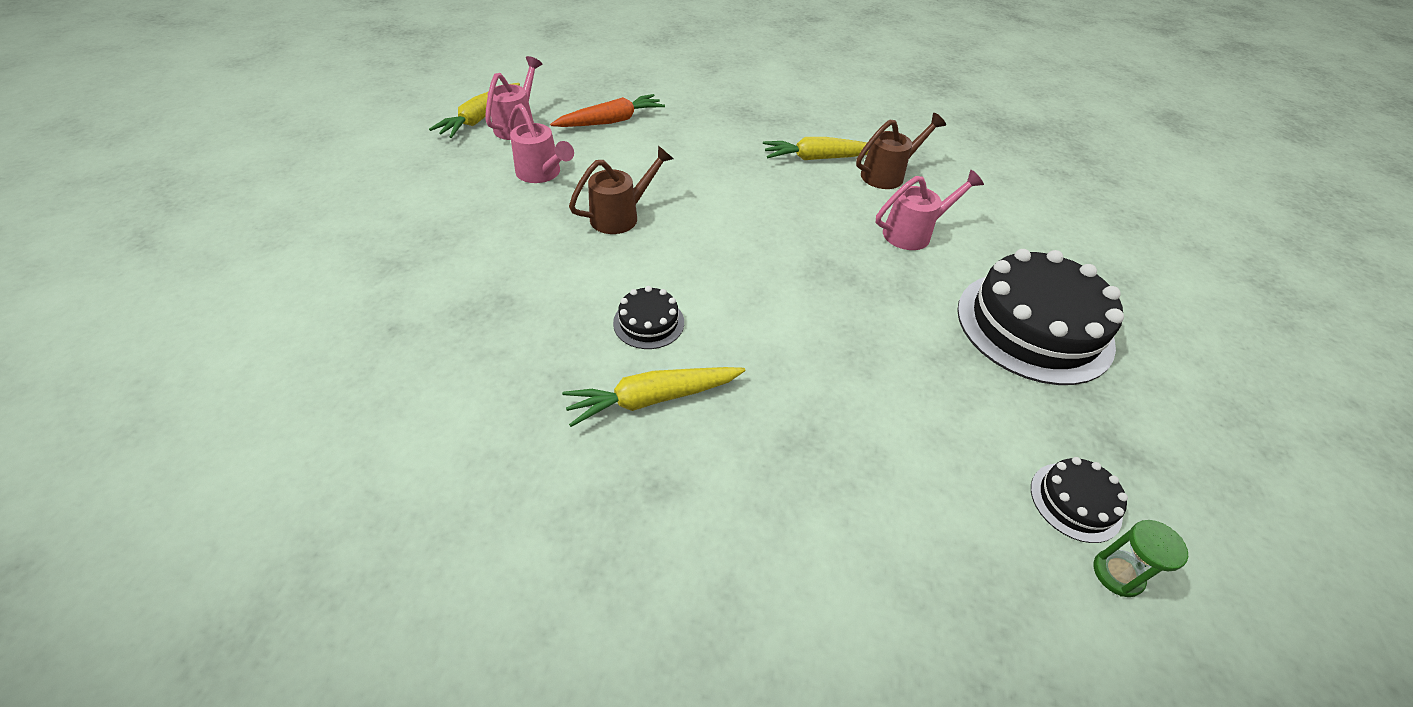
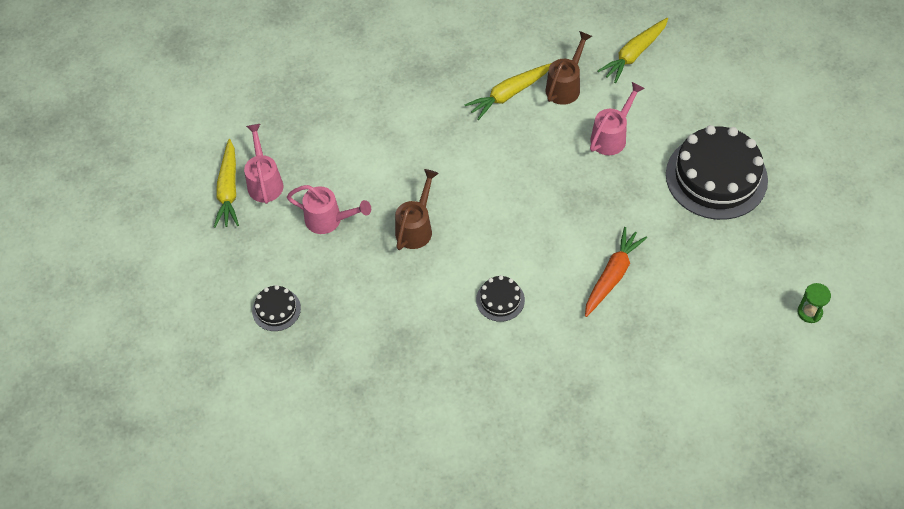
camera: 25 degrees left, 10 degrees up
orange carrot [550,94,665,127] -> orange carrot moved to [585,227,647,317]
yellow carrot [562,367,746,427] -> yellow carrot moved to [597,18,668,83]
black cake [1031,457,1128,543] -> black cake moved to [252,285,301,331]

